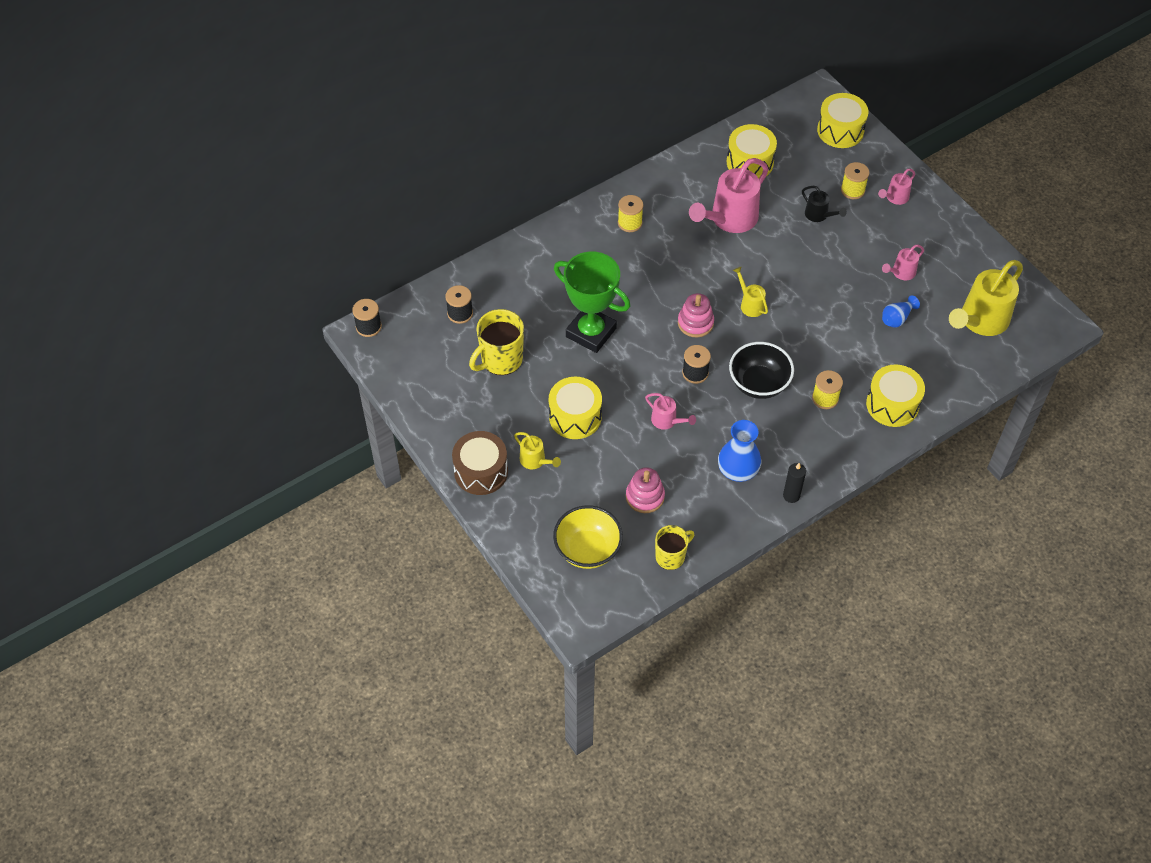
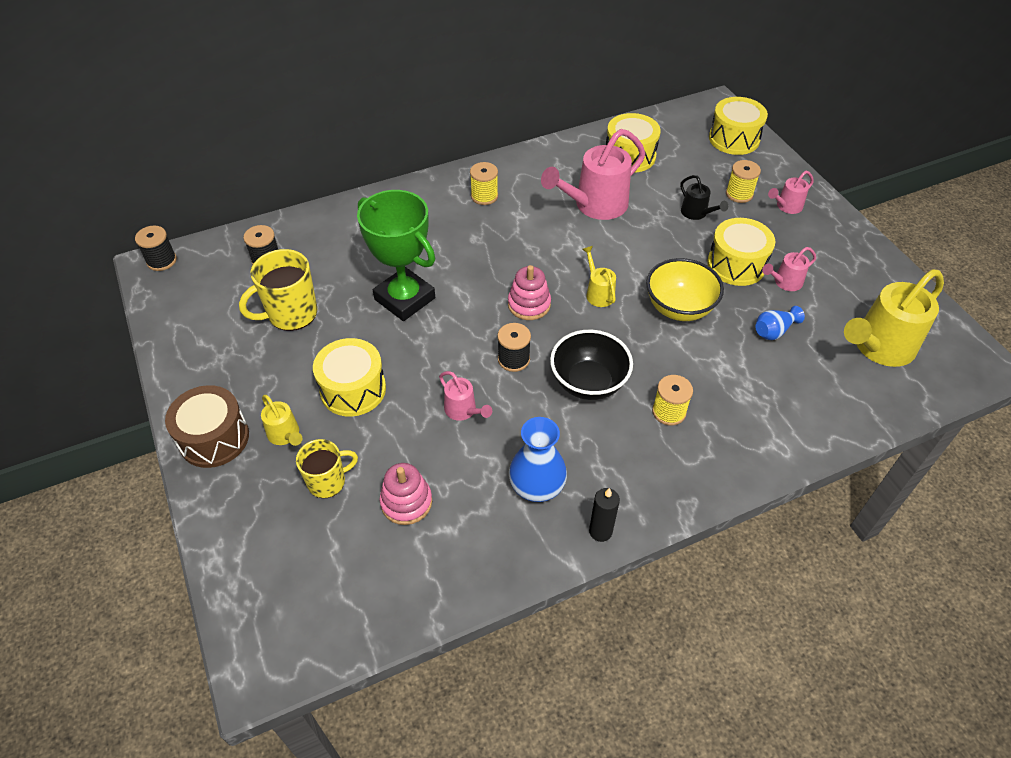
camera: 10 degrees right, 5 degrees down
yellow bowl [553,505,623,569] -> yellow bowl moved to [646,258,724,321]
yellow mug [655,525,694,570] -> yellow mug moved to [296,439,358,498]
yellow drum [866,365,925,427] -> yellow drum moved to [707,218,775,286]

